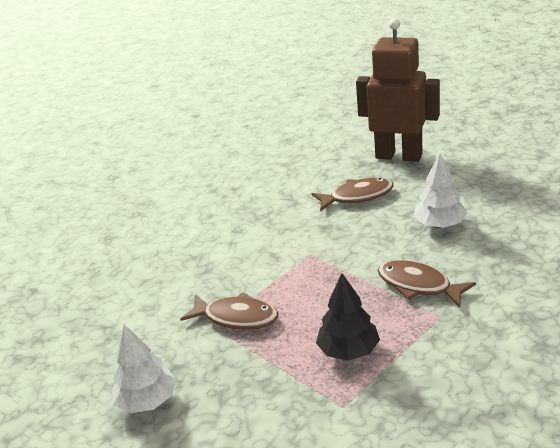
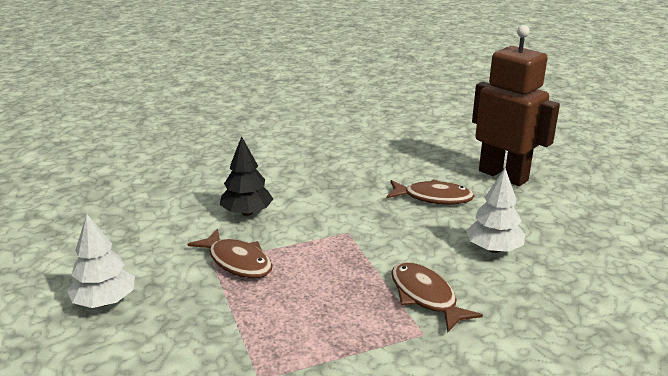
camera: 20 degrees right, 5 degrees down
black tree [316,273,380,361] -> black tree moved to [220,136,273,216]

